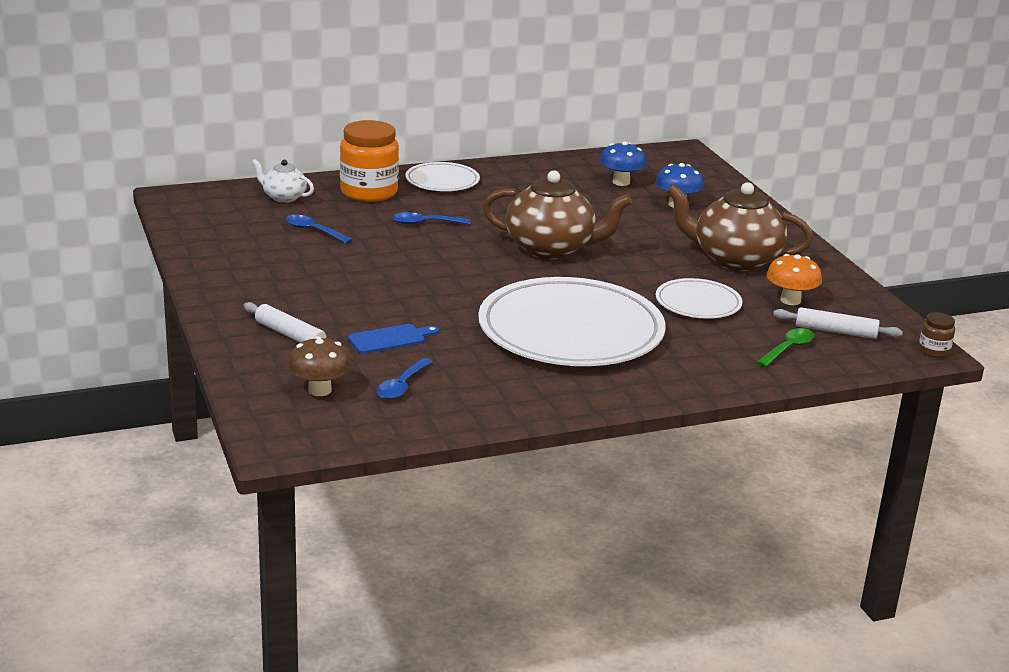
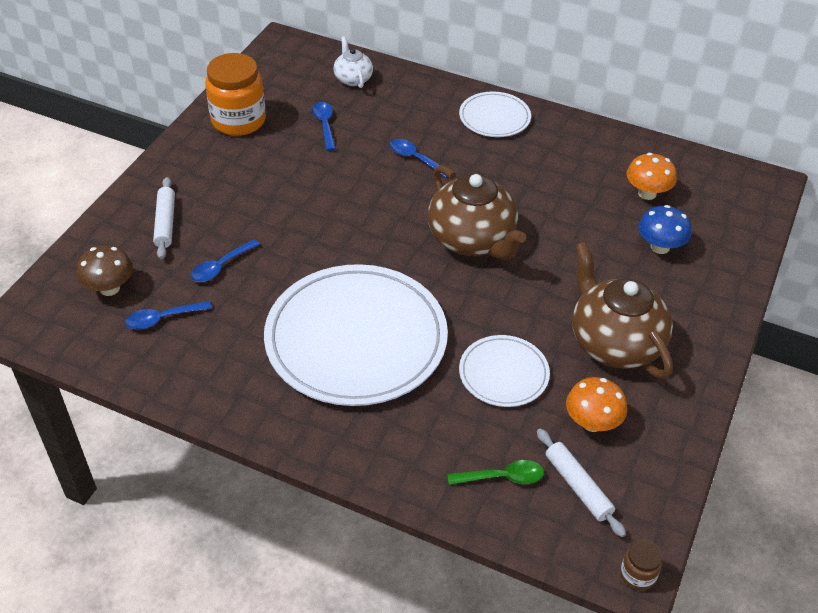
camera: 45 degrees right, 20 degrees up
orange jar [340,120,399,202] -> orange jar moved to [205,53,266,136]
blue cutting board [348,324,439,354] -> blue spoon [191,239,260,282]
blue mushroom [600,141,647,186] -> orange mushroom [626,153,677,200]

